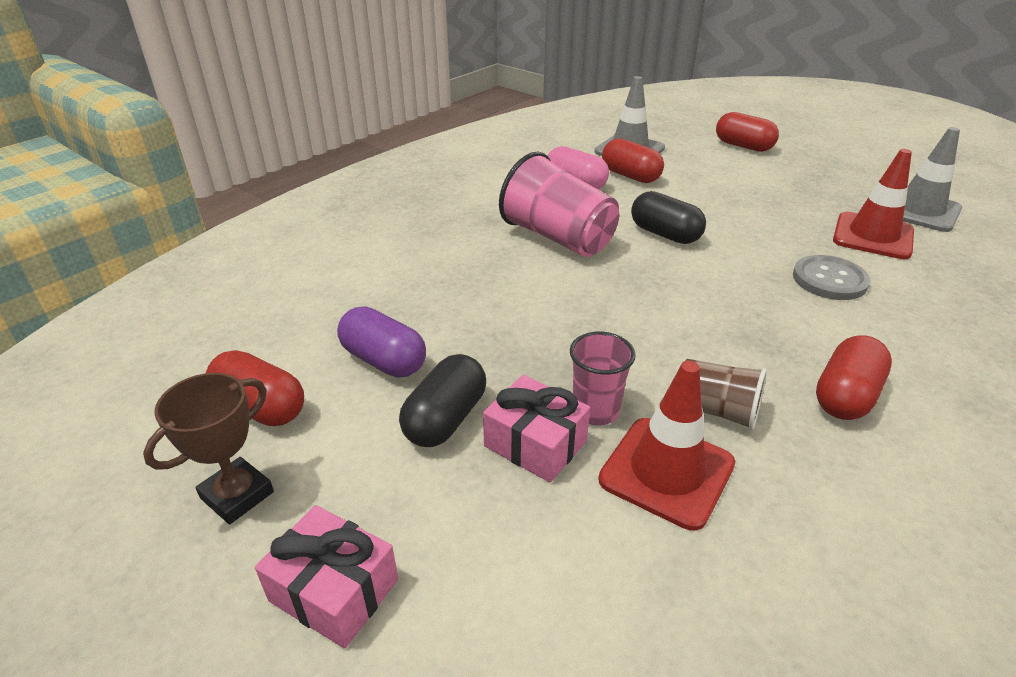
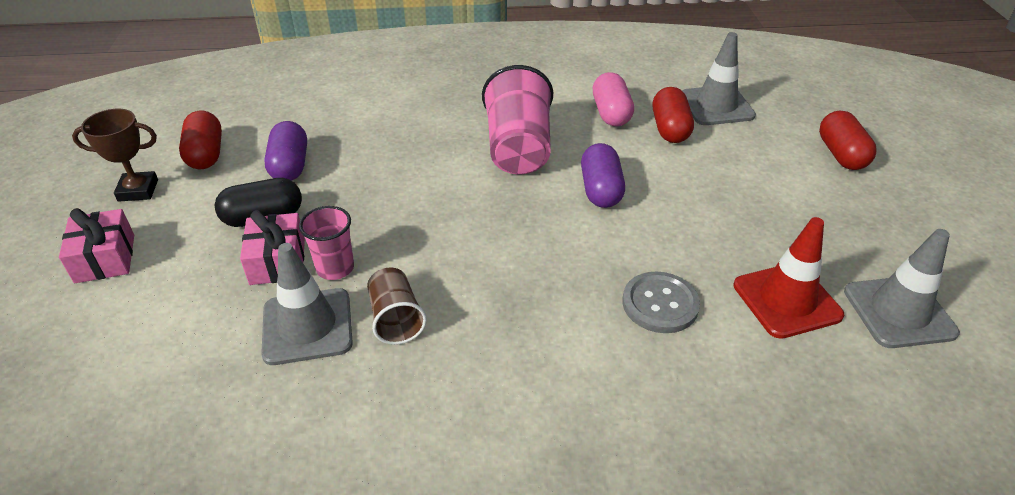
camera: 45 degrees right, 5 degrees up
red traffic cone [598,361,735,531] -> grey traffic cone [261,243,353,365]
black capsule [631,191,706,244] -> purple capsule [581,143,625,208]
red capsule [816,335,892,420] -> none

